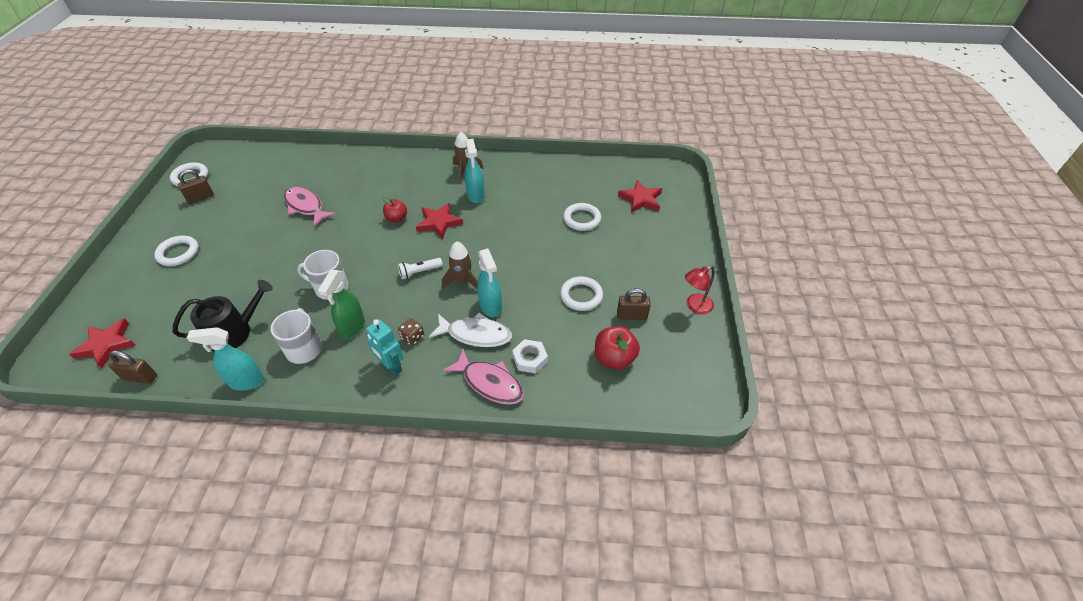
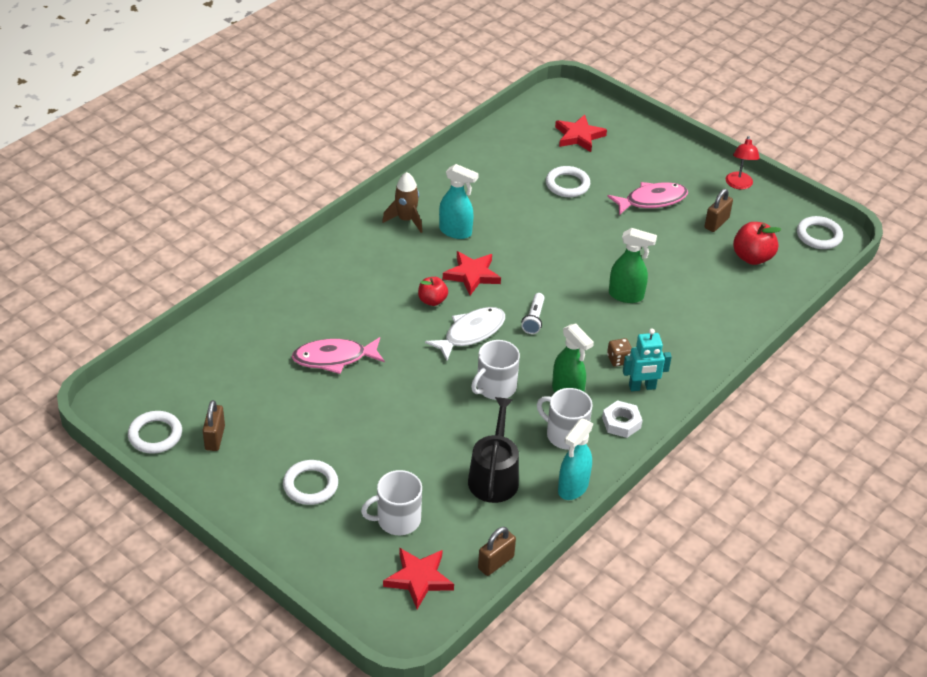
camera: 55 degrees left, 5 degrees down
white fish [429,313,512,347] -> white fish moved to [425,307,505,361]
brown rocket [442,241,478,289] -> none
pink fish [443,349,524,405] -> pink fish moved to [607,182,688,215]
turquoise spray bottle [477,248,502,317] -> green spray bottle [609,228,657,303]
white nut [512,339,548,373] -> white nut moved to [602,400,643,438]
white ring [560,276,603,311] -> white ring moved to [797,216,843,249]
none -> white mug [361,470,422,535]

